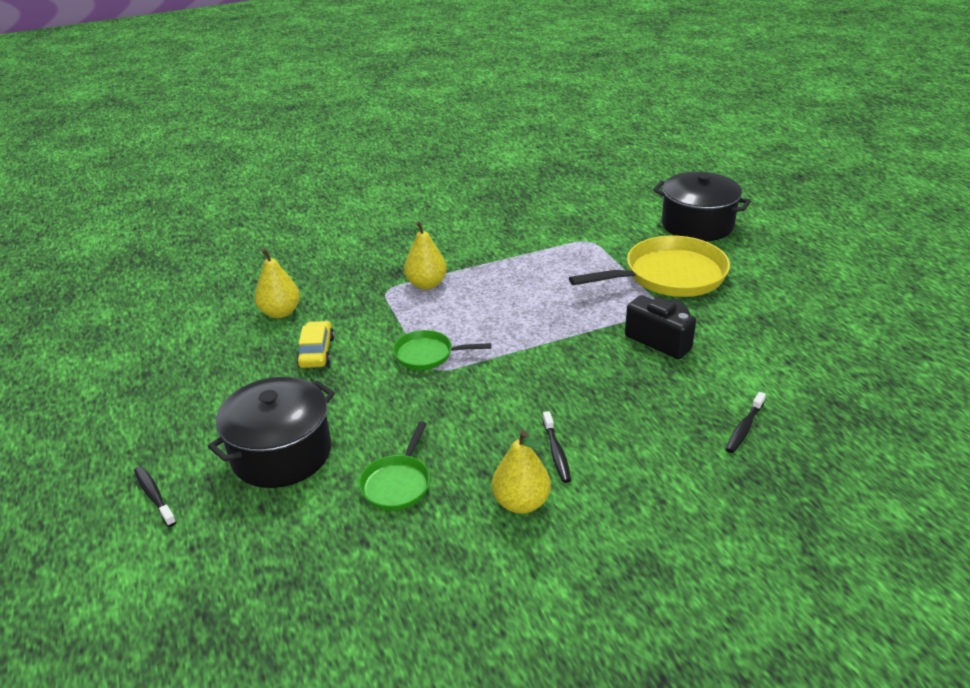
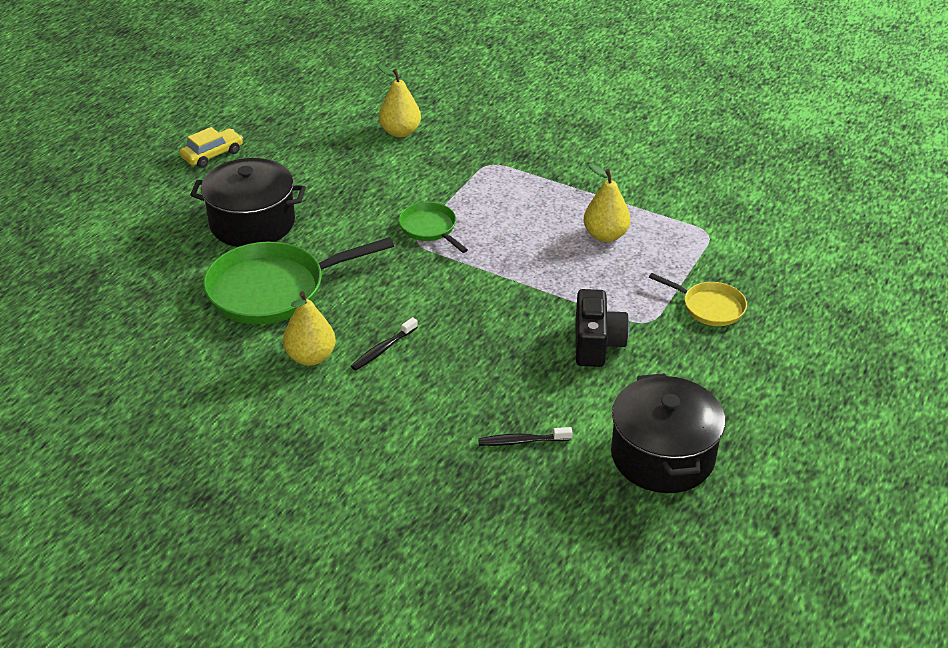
camera: 50 degrees right, 5 degrees up
black toothbrush [134,466,176,527] -> none
yellow car [296,321,335,368] -> yellow car moved to [179,127,243,168]
green pan [359,422,430,510] -> green pan [203,237,394,325], size x1.91
yellow pear [401,221,447,290] -> yellow pear moved to [583,163,631,242]
yellow pan [569,236,730,297] -> yellow pan [649,273,747,326], size x0.52
black pot [653,172,751,241] -> black pot moved to [611,373,725,493]

